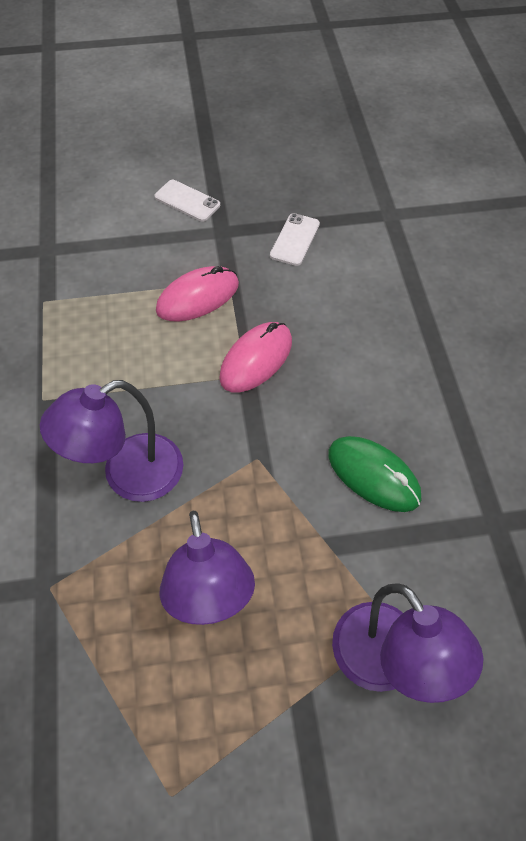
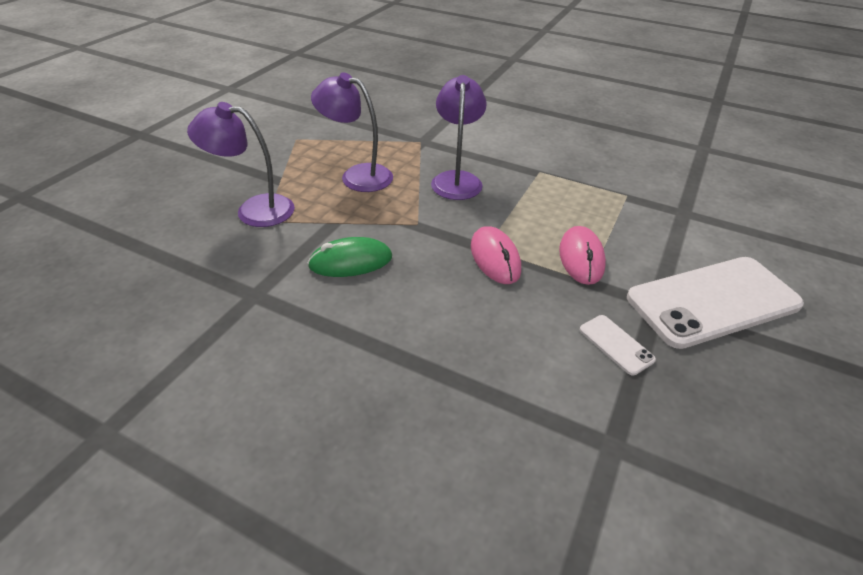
camera: 125 degrees right, 15 degrees down
white phone [155,180,220,222] -> white phone [627,257,804,349], size x2.41

